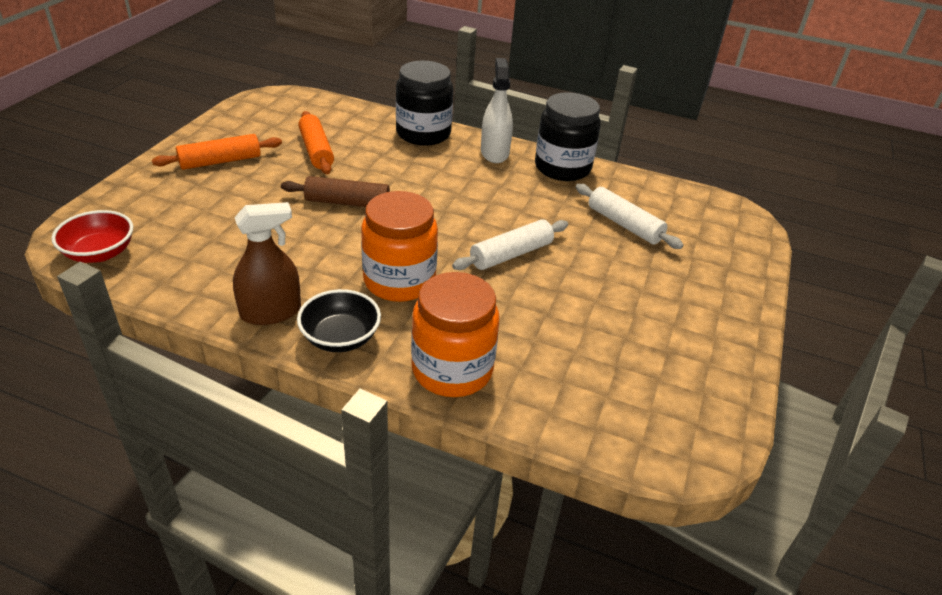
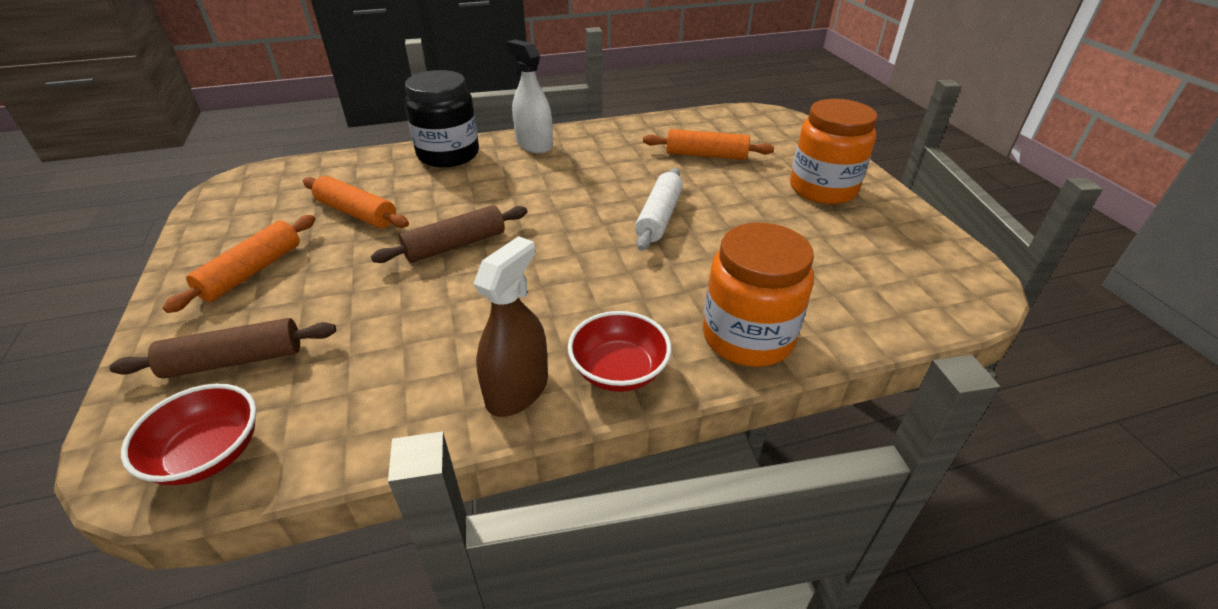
camera: 35 degrees left, 0 degrees up
black bowl [297,289,381,352] -> red bowl [568,311,671,392]
orange jar [361,191,438,302] -> orange jar moved to [790,99,877,204]
black jar [535,92,601,181] -> none
white rolling pin [576,184,683,249] -> orange rolling pin [643,129,774,160]
none -> brown rolling pin [109,318,336,379]

